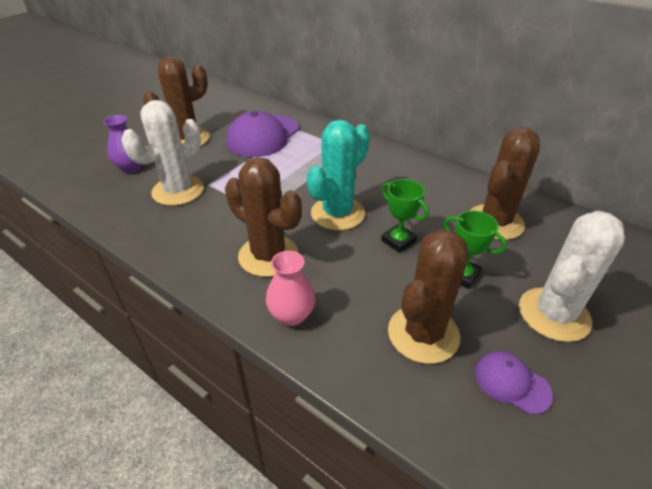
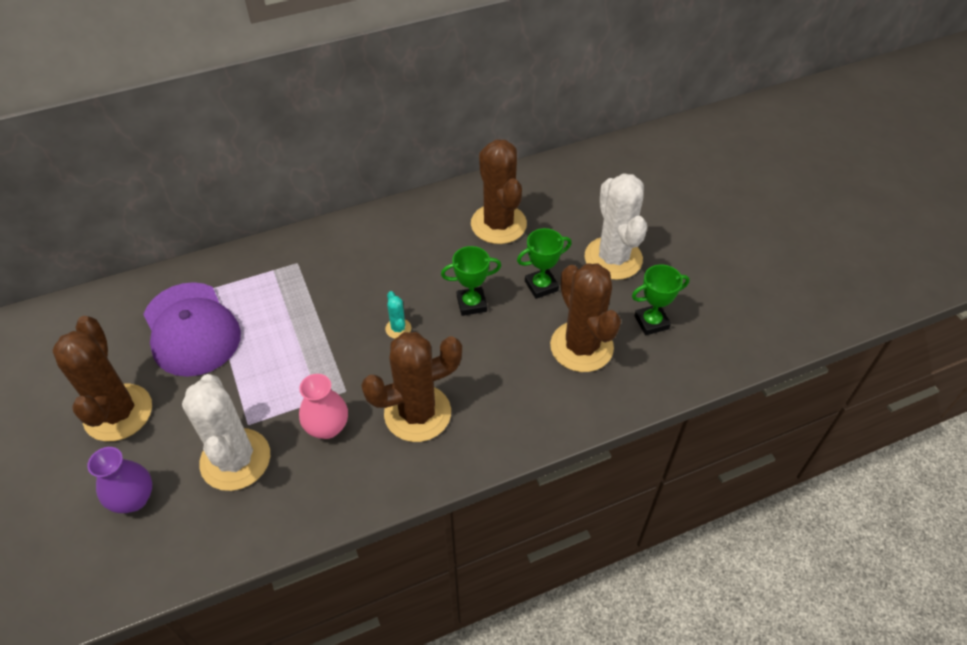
camera: 60 degrees left, 10 degrees up
pink vase [266,251,316,326] -> pink vase moved to [299,374,348,439]
turquoise cactus [307,120,370,230] -> turquoise cactus [385,291,411,339], size x0.42
purple cap [475,351,553,415] -> green trophy [632,264,690,335]

